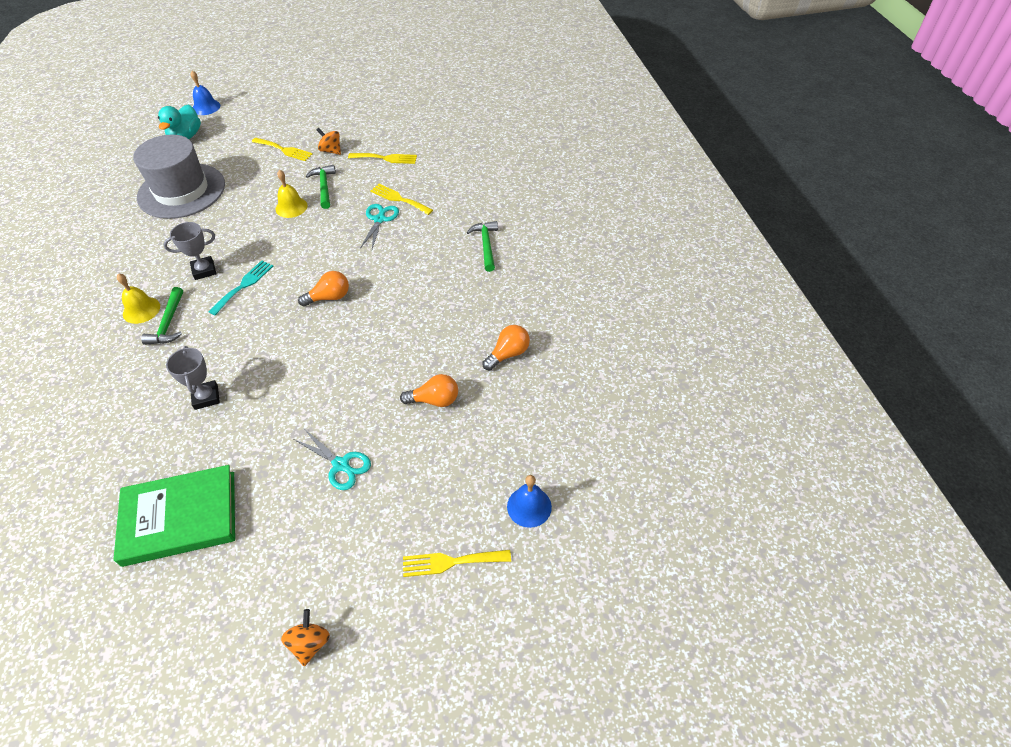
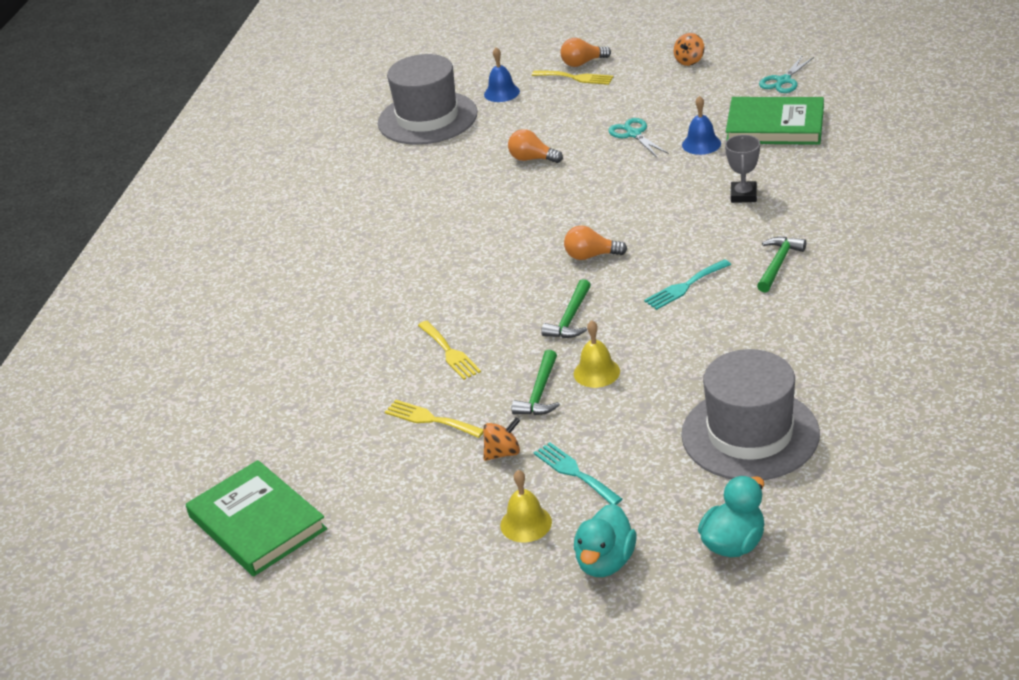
camera: 150 degrees left, 15 degrees down
yellow bell [117,273,160,324] -> yellow bell moved to [500,470,552,542]
grey trophy [163,222,216,280] -> none
blue bell [191,71,220,115] -> blue bell moved to [682,96,721,155]
yellow fork [252,138,313,161] -> turquoise fork [534,442,622,505]
orange spinning top [316,128,341,155] -> orange spinning top turned 90 degrees counterclockwise [483,417,520,461]
turquoise scissors [360,204,399,249] -> turquoise scissors moved to [759,55,814,93]
green hammer [466,221,498,272] -> green hammer moved to [541,279,591,338]
orange light bulb [482,325,530,371] -> orange light bulb moved to [560,38,611,67]
none -> green book [186,460,327,576]
none -> grey hat [378,54,478,145]
none -> turquoise duck [574,504,637,577]

